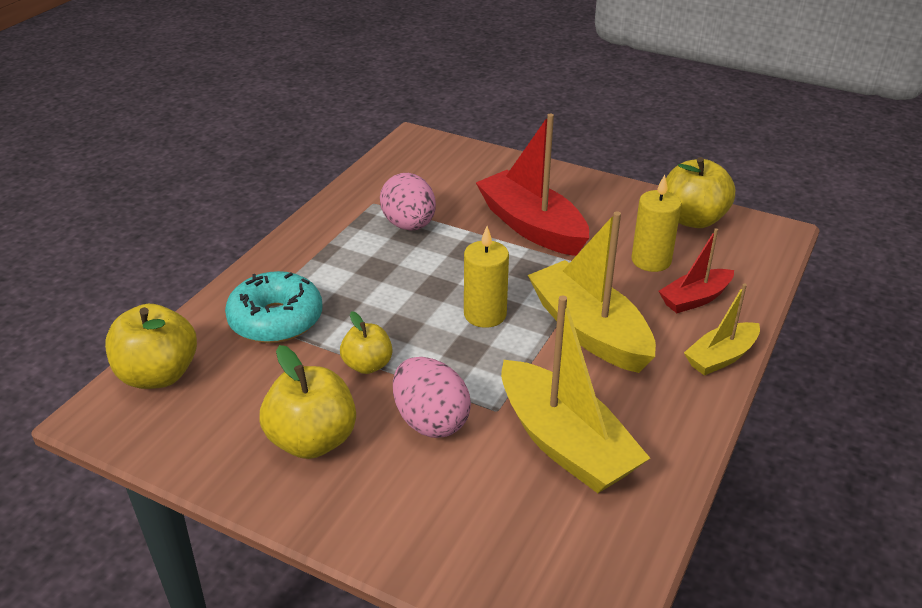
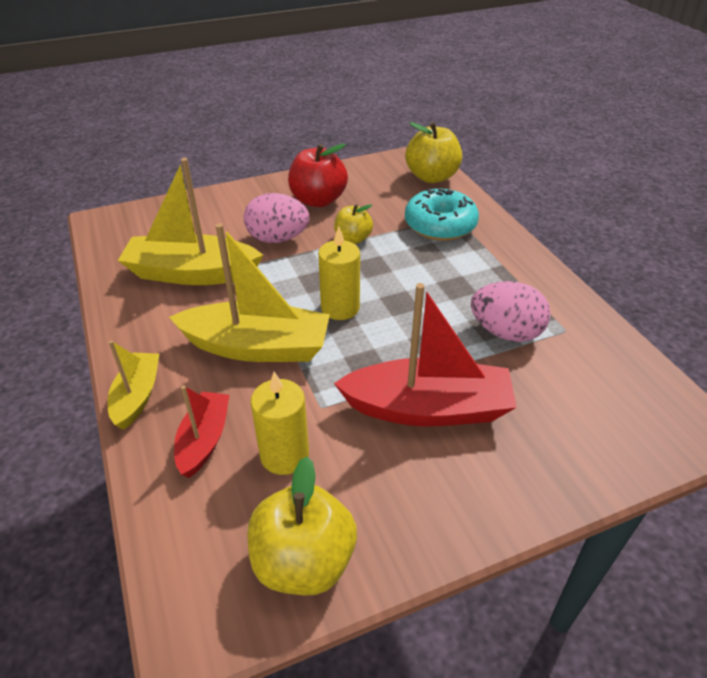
camera: 130 degrees right, 5 degrees up
yellow apple [260,345,356,459] -> red apple [288,144,348,207]

